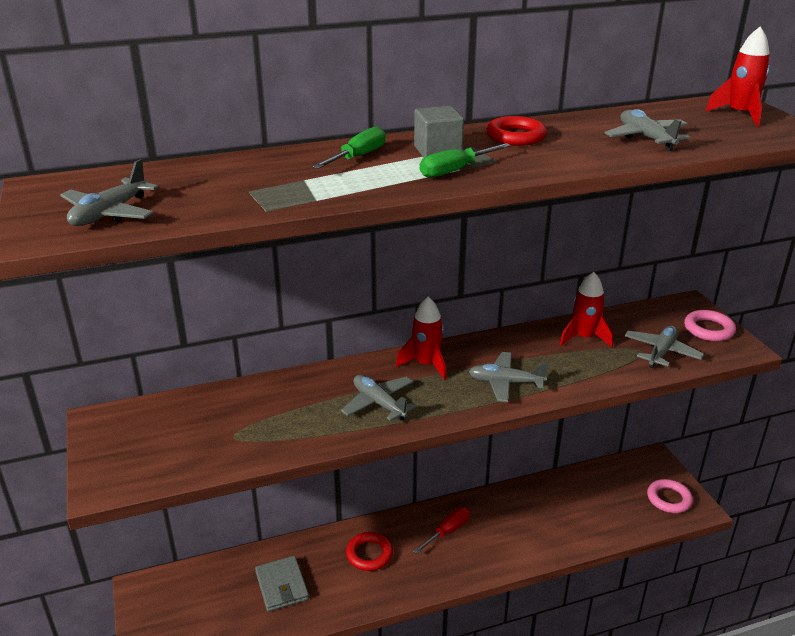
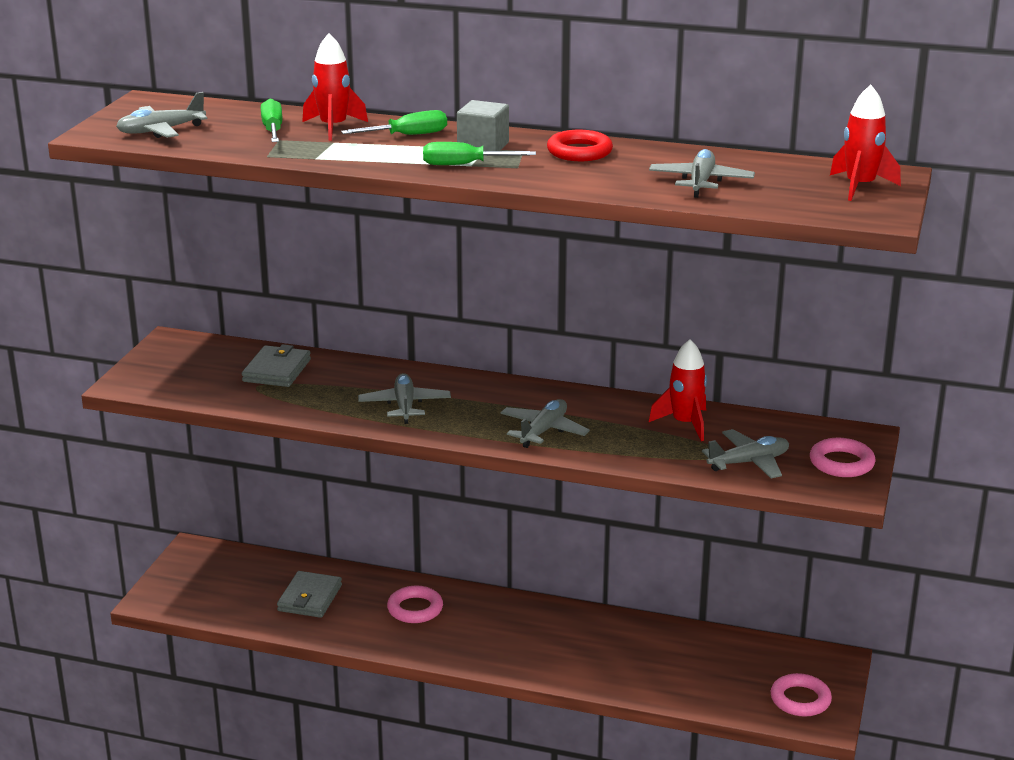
camera: 35 degrees right, 5 degrees down
red ring [346,532,393,571] -> pink ring [387,586,443,623]
red rocket [396,297,447,380] -> red rocket moved to [302,33,368,141]
red screwdriver [413,507,470,554] -> none
grey plane [469,352,549,402] -> grey plane turned 75 degrees clockwise [500,399,590,448]
none -> grey wallet [242,344,311,387]
none -> green screwdriver [261,98,282,142]

